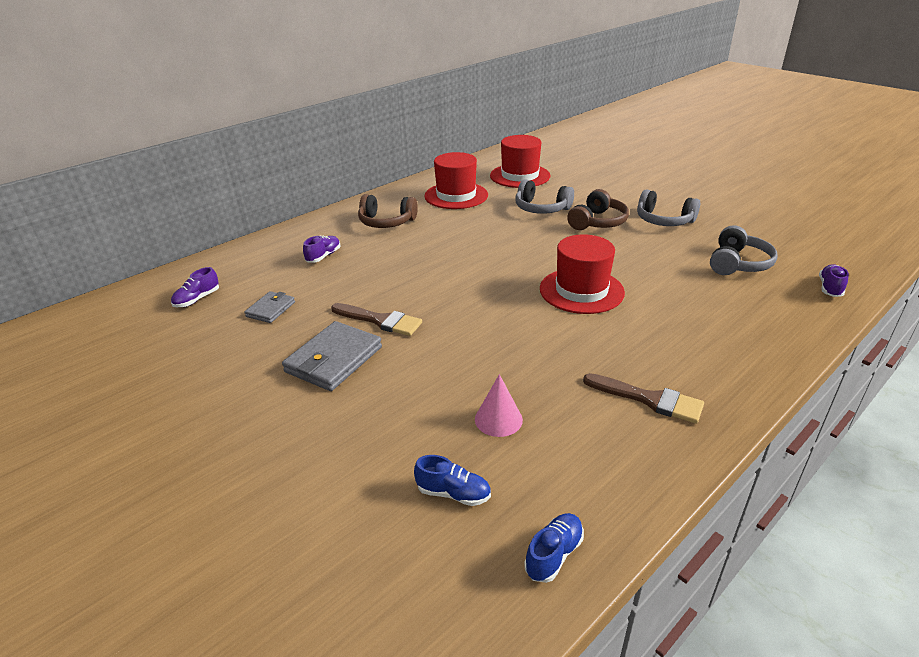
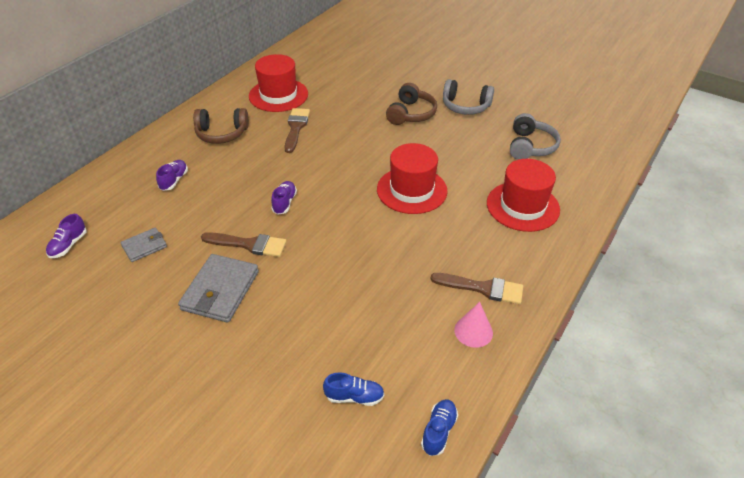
camera: 15 degrees left, 10 degrees up
grey wallet [244,291,295,323] -> grey wallet turned 45 degrees clockwise [120,228,167,262]
pink cone [475,374,523,437] -> pink cone moved to [454,302,493,348]
red hat [490,135,550,188] -> red hat moved to [487,159,560,232]
grey headphones [515,179,574,214] -> none
purple shoe [819,264,849,297] -> purple shoe moved to [271,181,297,215]
none -> brown brush [284,108,310,153]

